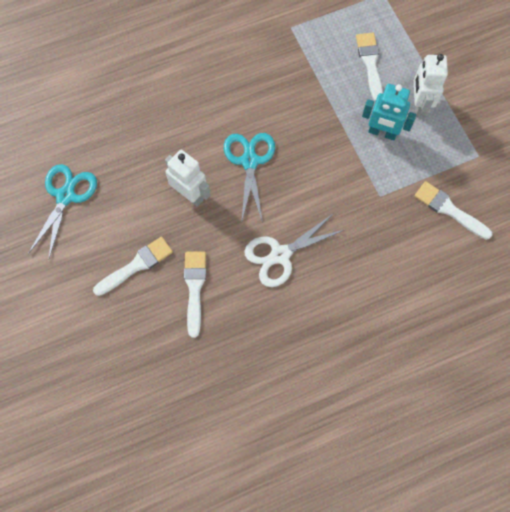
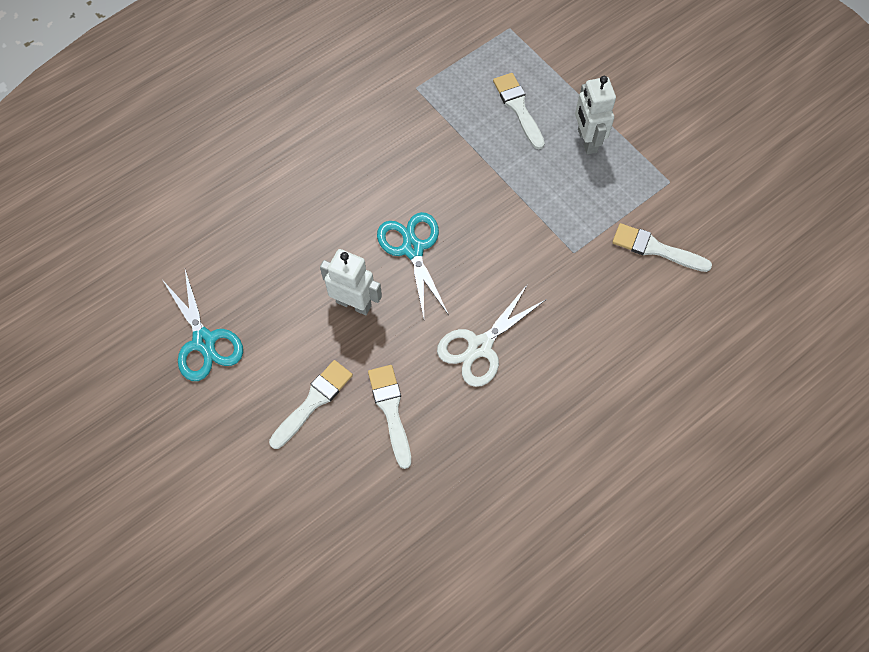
camera: 15 degrees left, 5 degrees down
turquoise scissors [28,164,97,261] -> turquoise scissors turned 150 degrees clockwise [163,270,243,381]
turquoise robot [362,84,416,140] -> none

